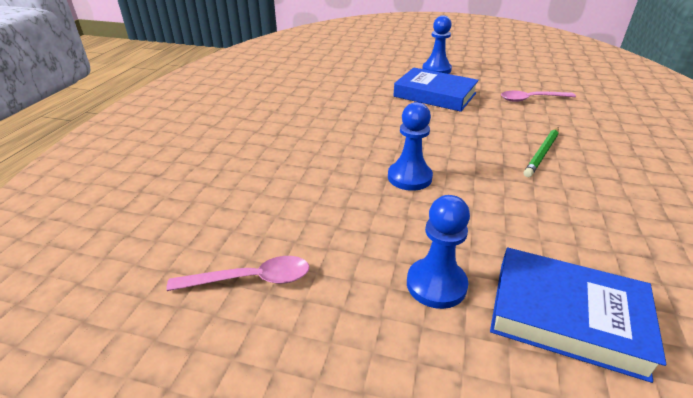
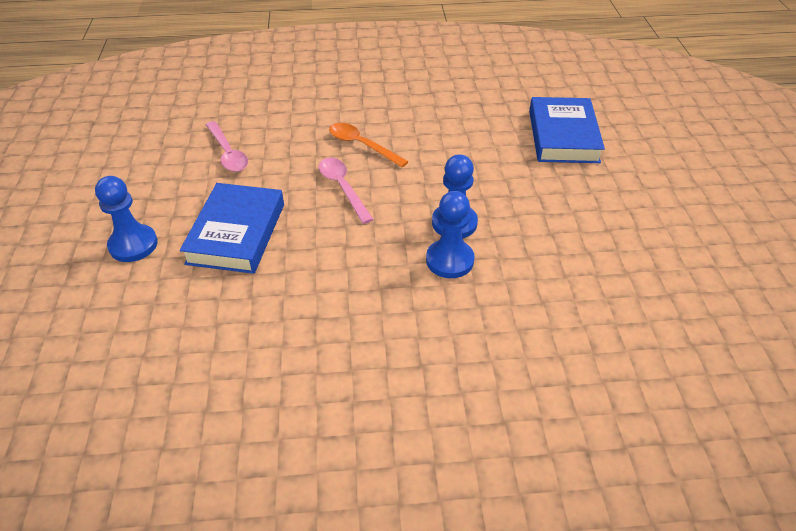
camera: 110 degrees left, 10 degrees up
pink spoon [166,256,309,291] -> pink spoon moved to [319,157,374,224]
blue pawn [407,195,470,309] -> blue pawn moved to [426,191,475,278]
green pencil [524,127,559,177] -> orange spoon [329,123,409,167]

